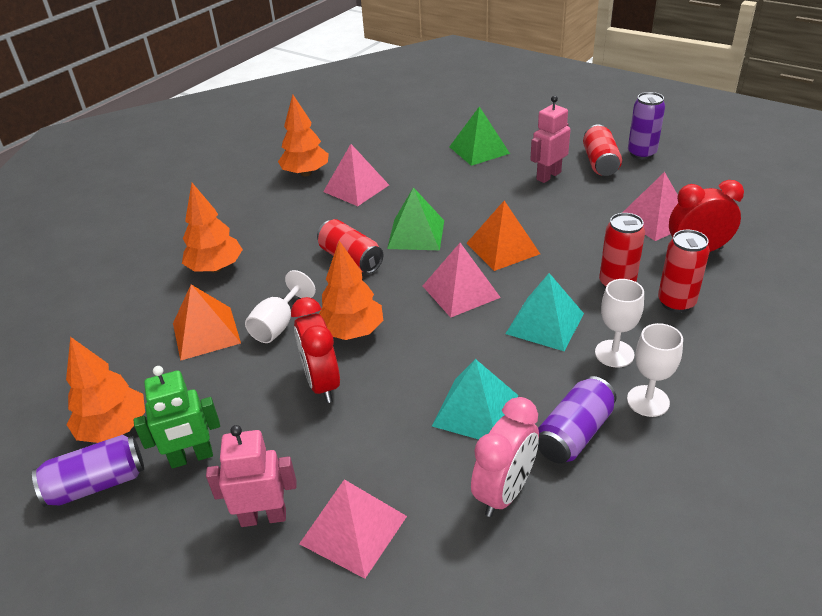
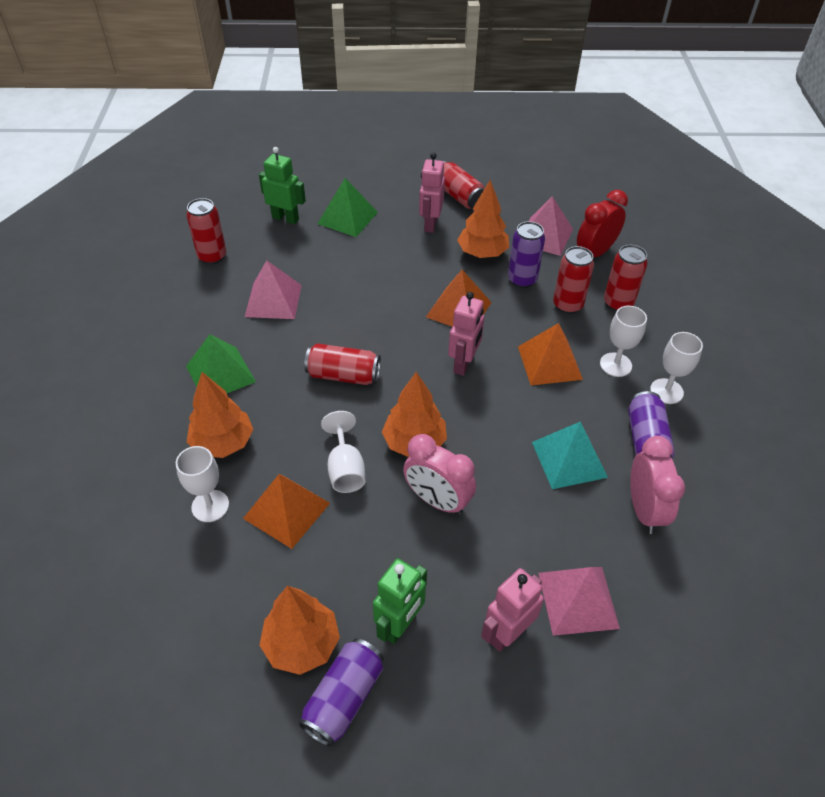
camera: 40 degrees left, 10 degrees up
orange tree [278,95,329,176] -> orange tree moved to [457,180,509,258]
red clock [291,297,340,403] -> pink clock [403,434,476,515]
green pyramid [387,187,444,250] -> green pyramid moved to [186,334,256,393]
pink pyramid [423,243,501,318] -> pink robot [448,292,484,376]
turquoise pyramid [506,273,584,351] -> orange pyramid [518,323,583,386]
purple can [628,92,665,159] -> purple can moved to [508,221,545,288]
none -> white goblet [176,446,229,522]
none -> red can [186,198,227,264]
none -> green robot [259,147,306,224]

